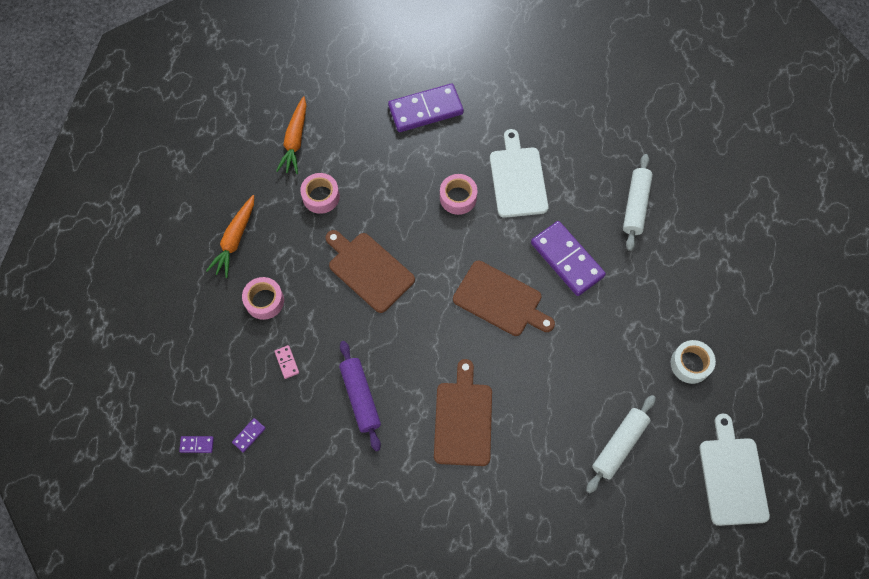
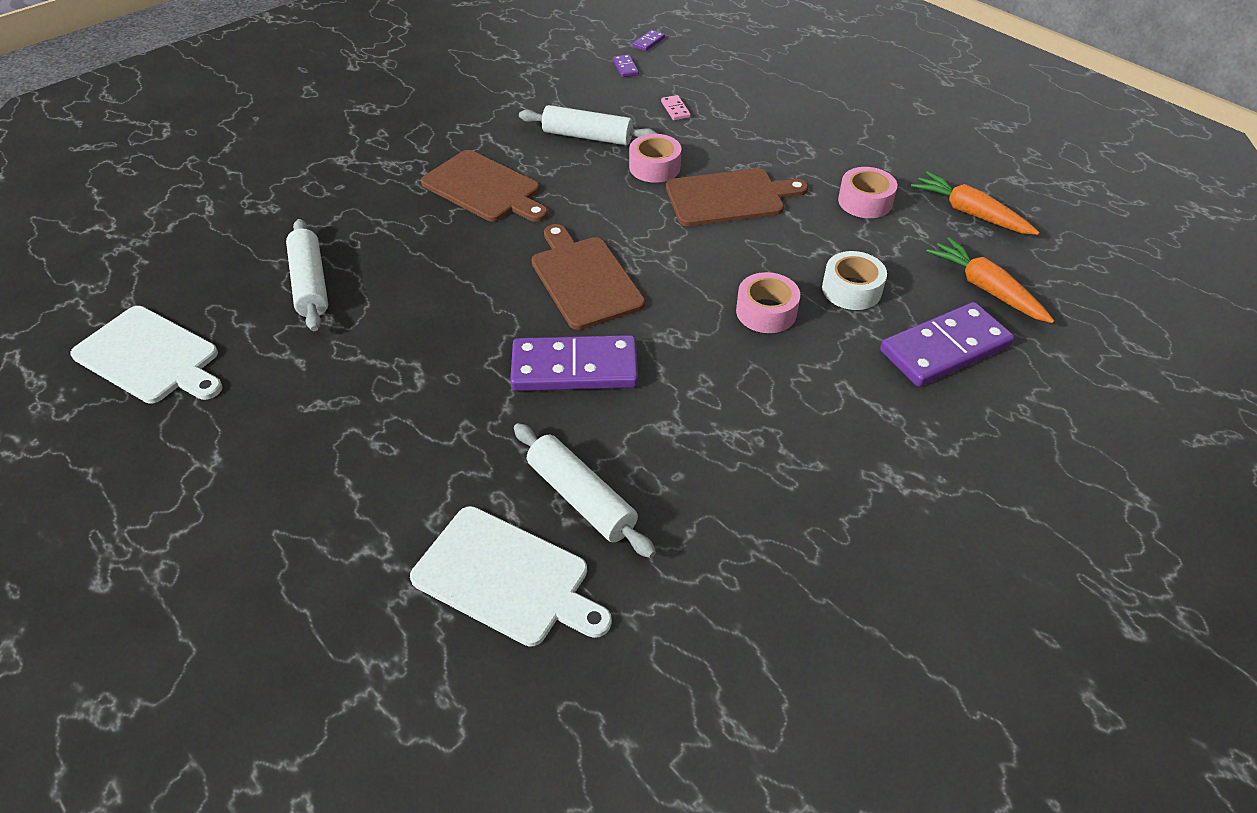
camera: 125 degrees right, 20 degrees down
orange carrot [206,195,254,278] -> orange carrot moved to [926,237,1054,323]
pink tape [242,277,284,320] -> pink tape moved to [629,134,682,183]
pink domino [274,345,299,379] -> pink domino turned 60 degrees clockwise [661,95,691,120]
purple rolling pin [339,341,381,451] -> white rolling pin [519,105,658,145]
purple domino [388,83,464,132] -> purple domino turned 45 degrees clockwise [880,302,1014,387]
brown cutting board [453,261,555,336] -> brown cutting board turned 90 degrees clockwise [531,224,645,330]
white cutting board [490,129,548,218] -> white cutting board moved to [410,506,612,647]
white tape [671,340,716,384] -> white tape moved to [822,251,887,310]

